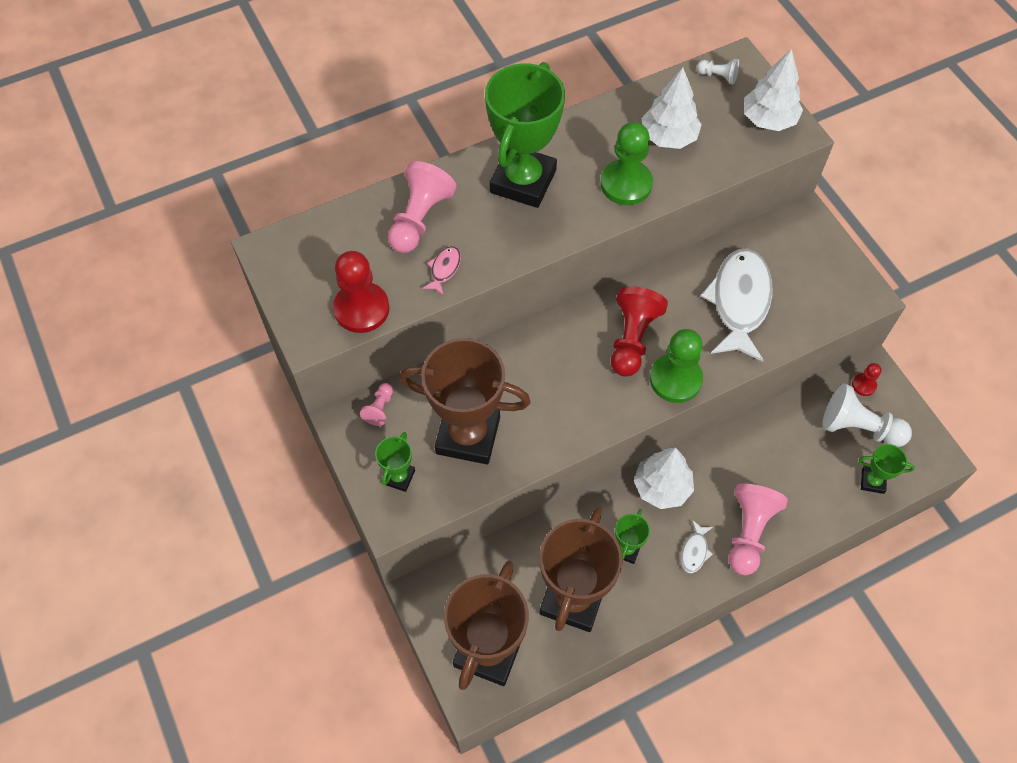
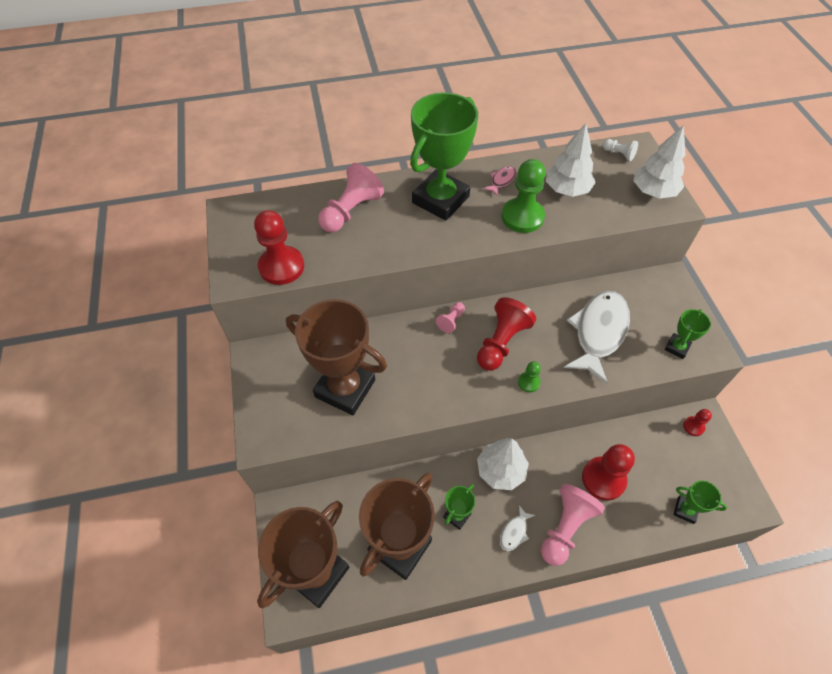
camera: 15 degrees right, 5 degrees down
pink pawn [360,383,393,426] -> pink pawn moved to [436,302,465,333]
green trophy [375,432,415,492] -> green trophy moved to [665,309,711,359]
pink fish [422,246,461,296] -> pink fish moved to [483,166,516,196]
green pawn [650,329,703,403] -> green pawn [518,361,541,392], size x0.50
white pawn [822,383,912,447] -> none
none -> red pawn [582,444,635,501]

